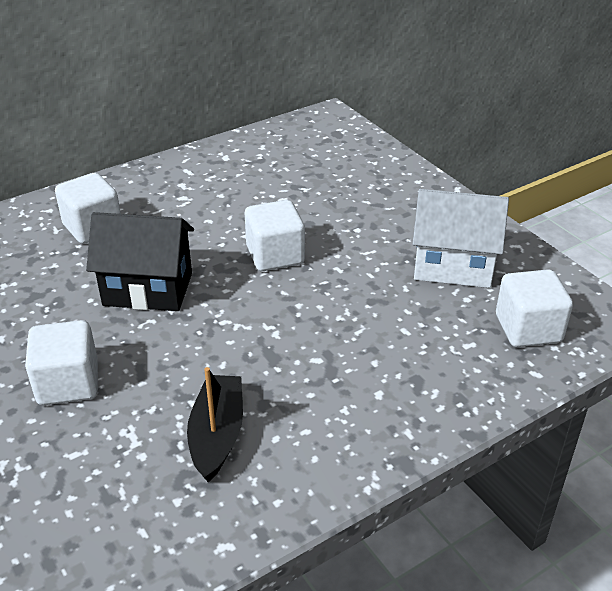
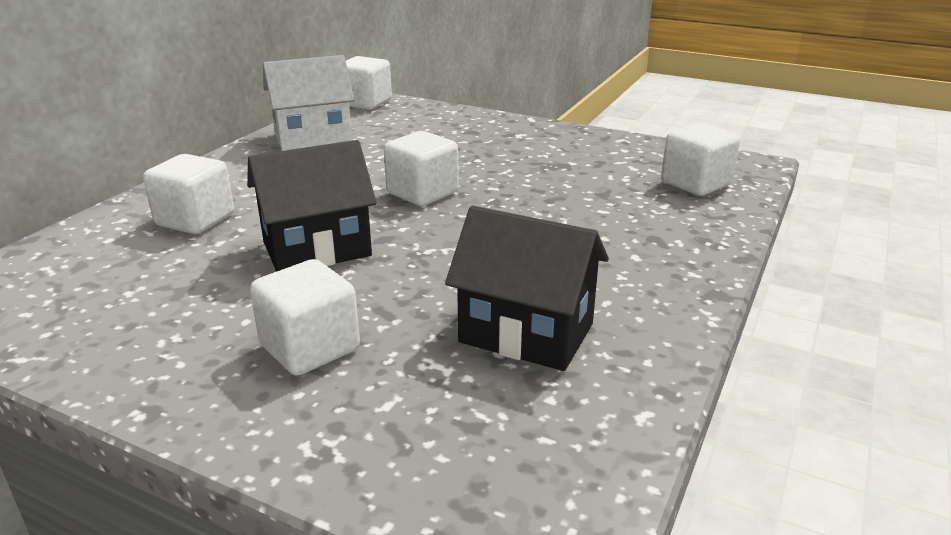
camera: 30 degrees left, 10 degrees down
black boat [187,367,243,482] -> black house [445,205,609,371]
white house [412,189,509,288] -> white house moved to [263,55,355,151]
none -> white cube [346,56,392,110]

